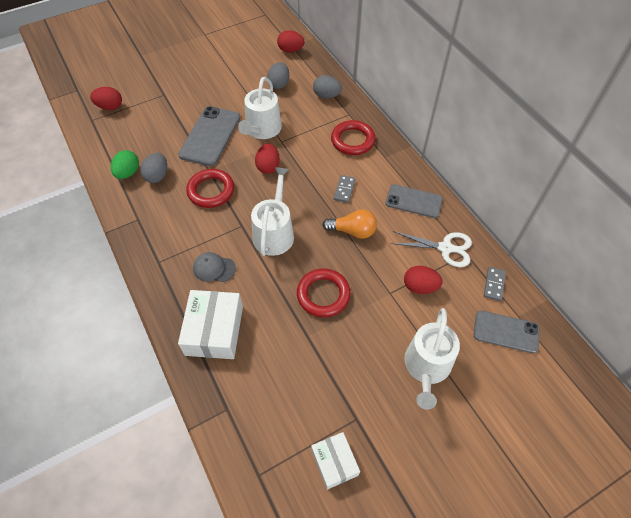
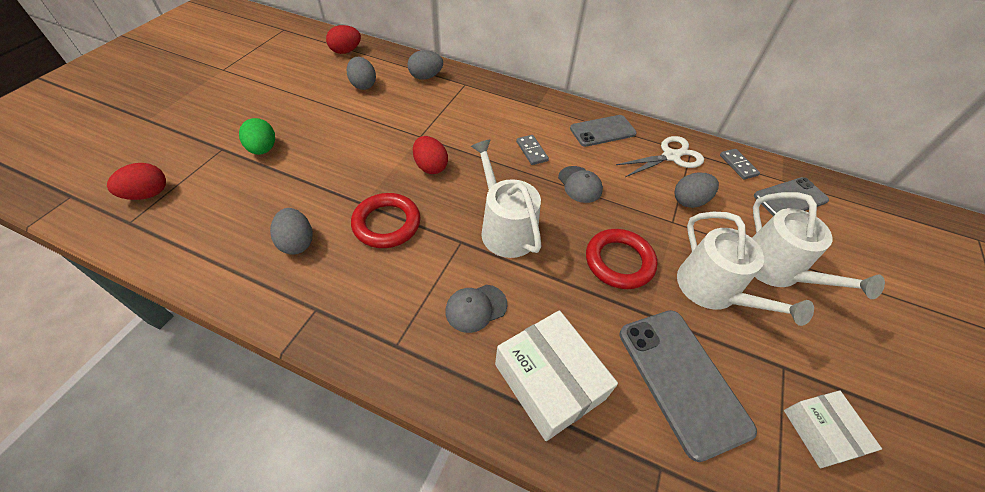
camera: 40 degrees left, 5 degrees down
green egg [111,150,139,179] -> green egg moved to [239,118,275,155]
grey phone [178,106,240,166] -> grey phone moved to [619,310,757,462]
white watering can [238,77,282,139] -> white watering can moved to [677,212,814,326]
white box [311,432,360,490] -> white box turned 45 degrees clockwise [784,391,882,468]
orange light bulb [322,209,377,239] -> grey cap [558,166,603,203]
red ring [331,120,376,155] -> none
red egg [404,266,443,294] -> grey egg [675,173,719,208]

